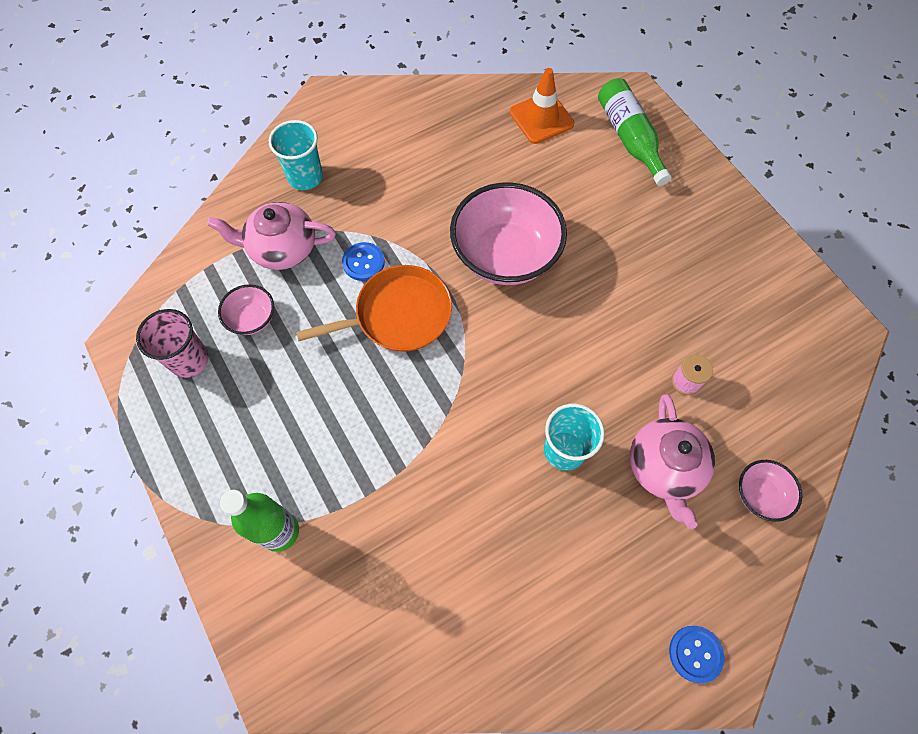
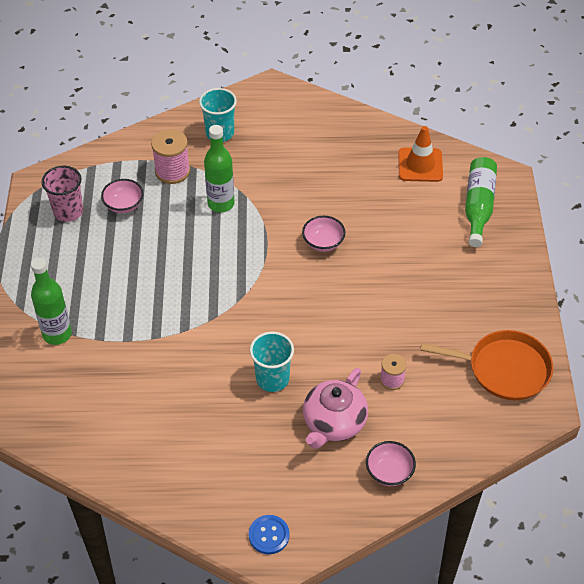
camera: 30 degrees right, 15 degrees down
pink teapot [207,202,336,270] -> pink spool [151,129,190,184]
orange pan [296,265,452,352] -> orange pan moved to [420,330,553,400]
blue button [342,242,385,281] -> green bottle [204,125,234,212]
pink bowl [450,182,567,285] -> pink bowl [302,216,346,252], size x0.47

